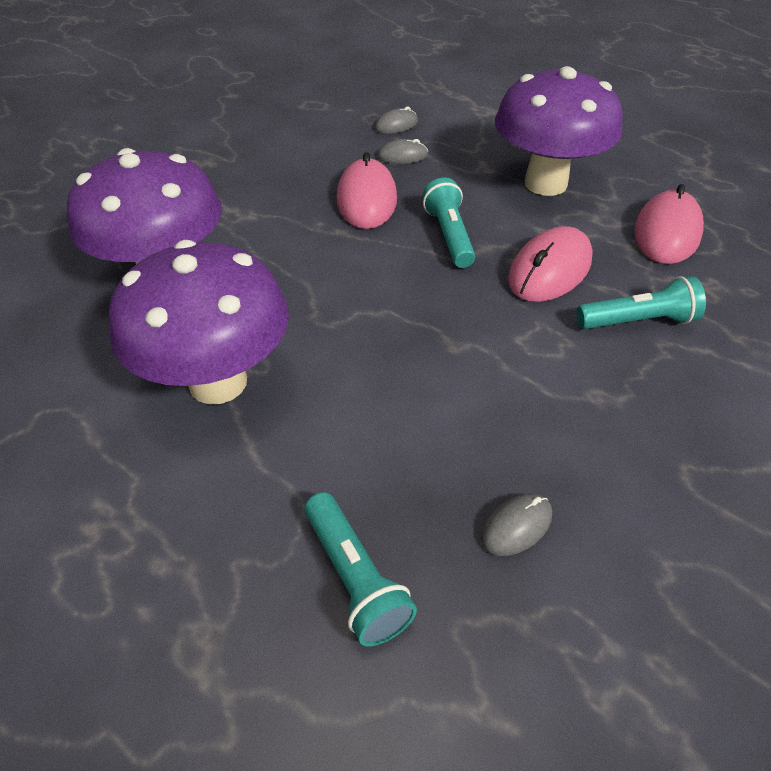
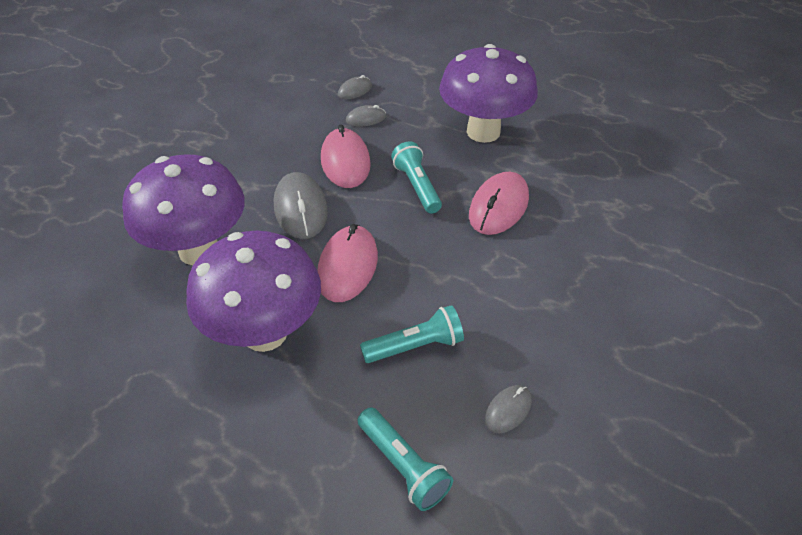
camera: 10 degrees left, 0 degrees up
turquoise flashlight [577,276,706,329] -> turquoise flashlight moved to [360,305,464,363]
pink mouse [634,184,704,264] -> pink mouse moved to [318,224,378,302]
none -> grey mouse [274,172,328,239]

